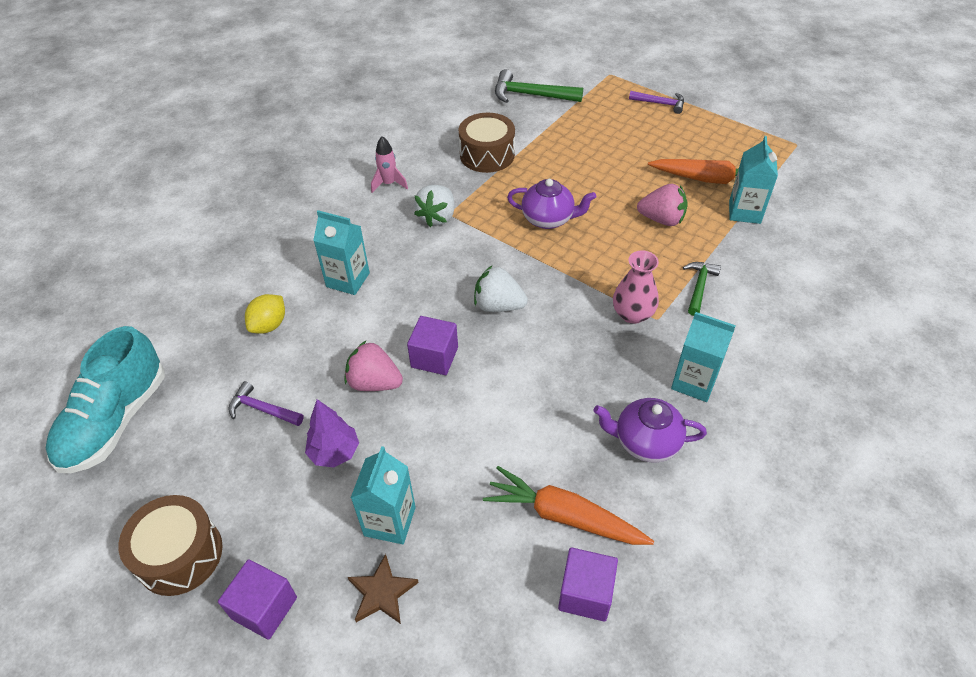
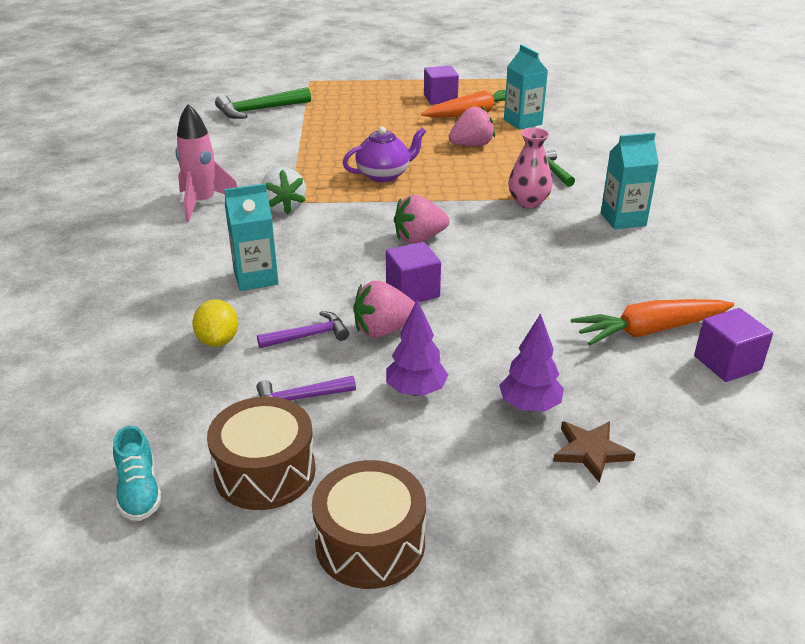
camera: 40 degrees left, 15 degrees down
turquoise shoe [46,326,165,473] -> turquoise shoe [113,426,162,521], size x0.49
purple cube [218,559,297,640] -> purple cube moved to [424,66,459,105]
turquoise carton [351,446,416,544] -> purple tree [499,313,564,412]
pink rocket [371,136,408,193] -> pink rocket [176,104,237,222], size x1.58
brown drum [459,113,515,173] -> brown drum moved to [207,396,316,510]
white strawberry [474,265,528,312] -> pink strawberry [394,195,450,243]
purple teapot [593,398,707,462] -> none
purple hammer [629,91,684,114] -> purple hammer moved to [257,311,349,348]

